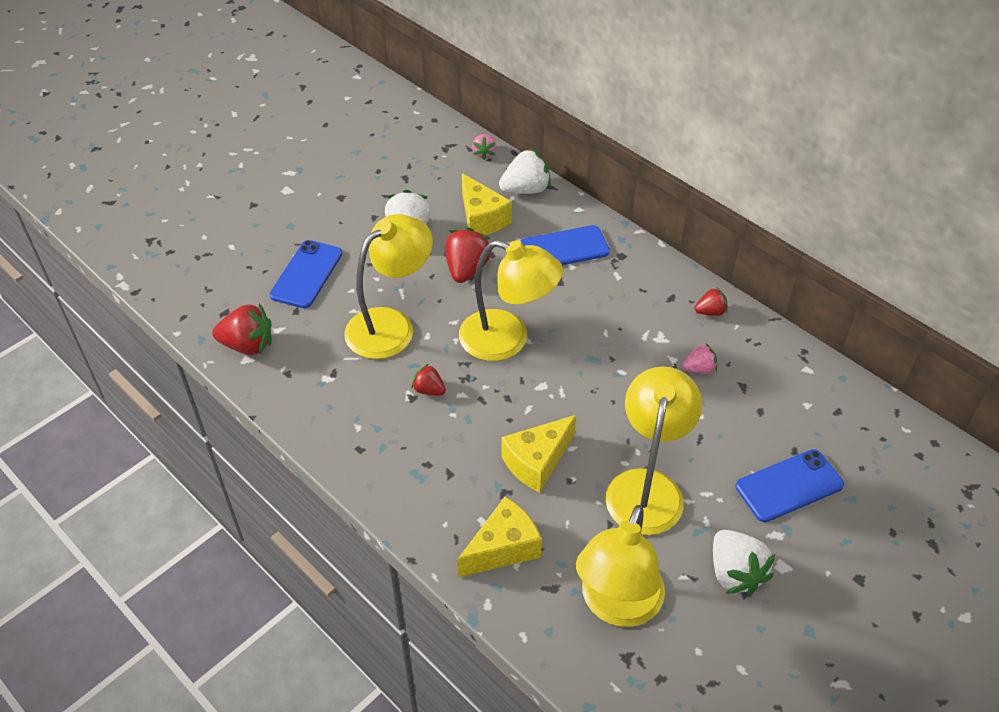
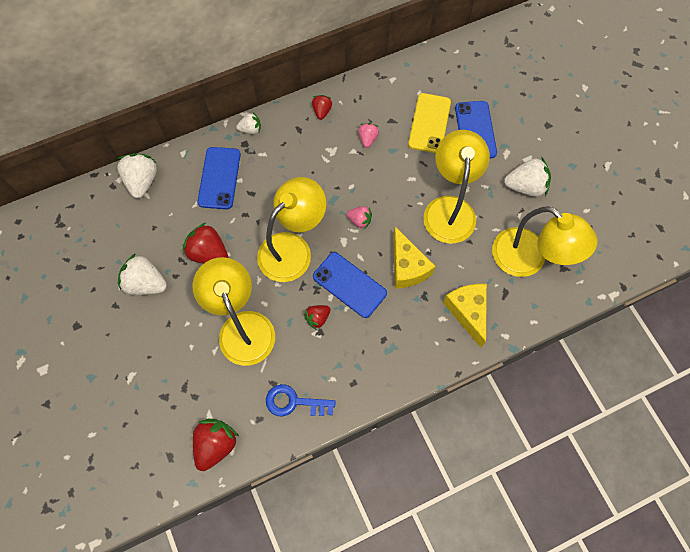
camera: 70 degrees left, 20 degrees up
blue phone [269,240,342,308] -> blue phone moved to [313,252,387,318]
yellow cheese [462,173,512,235] -> none
pink strawberry [472,134,496,160] -> pink strawberry moved to [346,206,372,229]
yellow lamp [606,366,702,535] -> yellow lamp turned 60 degrees clockwise [423,130,490,244]
none -> white strawberry [236,112,261,134]
none -> blue key [266,384,336,417]
none -> yellow phone [408,93,451,153]

